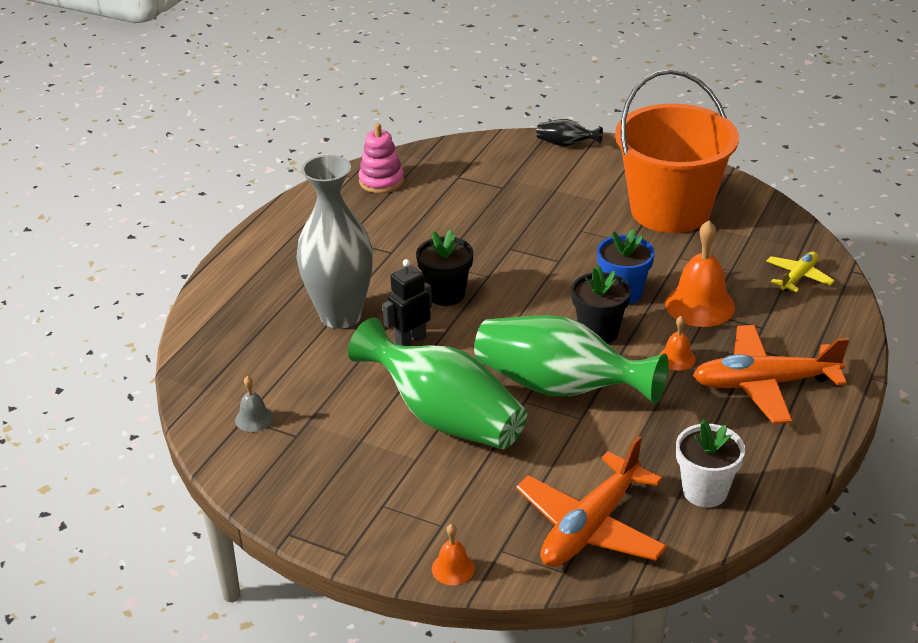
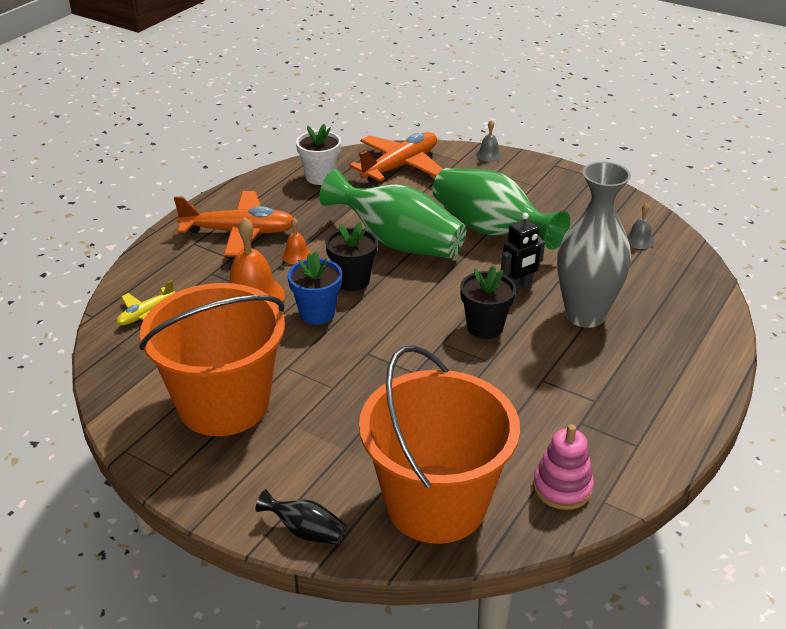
camera: 175 degrees left, 0 degrees up
orange bell [432,524,475,585] -> grey bell [476,120,502,162]
none -> orange bucket [359,345,520,544]

